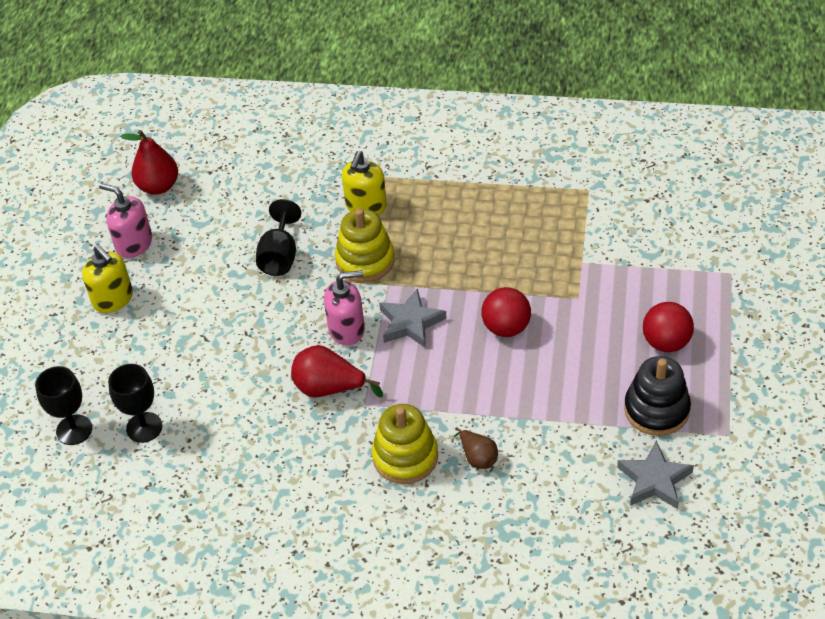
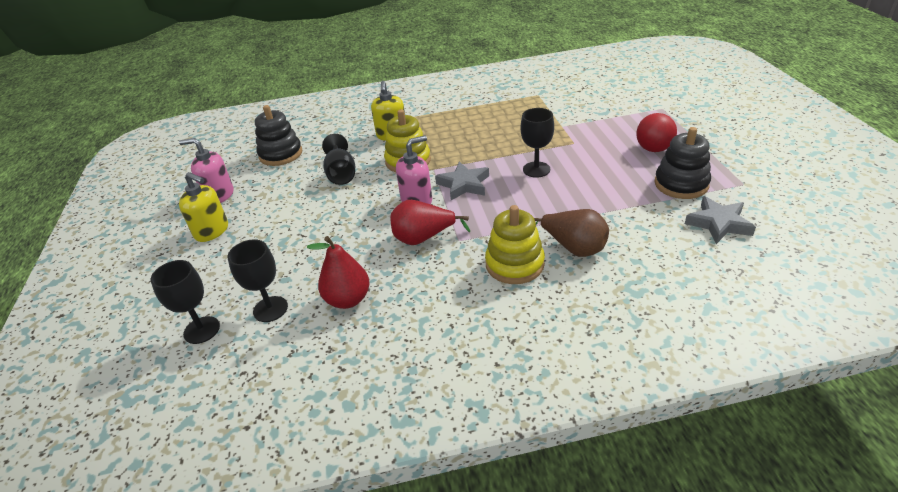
camera: 20 degrees left, 10 degrees down
red pear [120,130,178,195] -> red pear moved to [307,236,370,309]
brown pear [454,427,498,469] -> brown pear [534,209,609,257], size x1.64
red ball [481,287,531,337] -> black goblet [521,108,554,178]
none -> black stacking toy [255,105,302,166]

